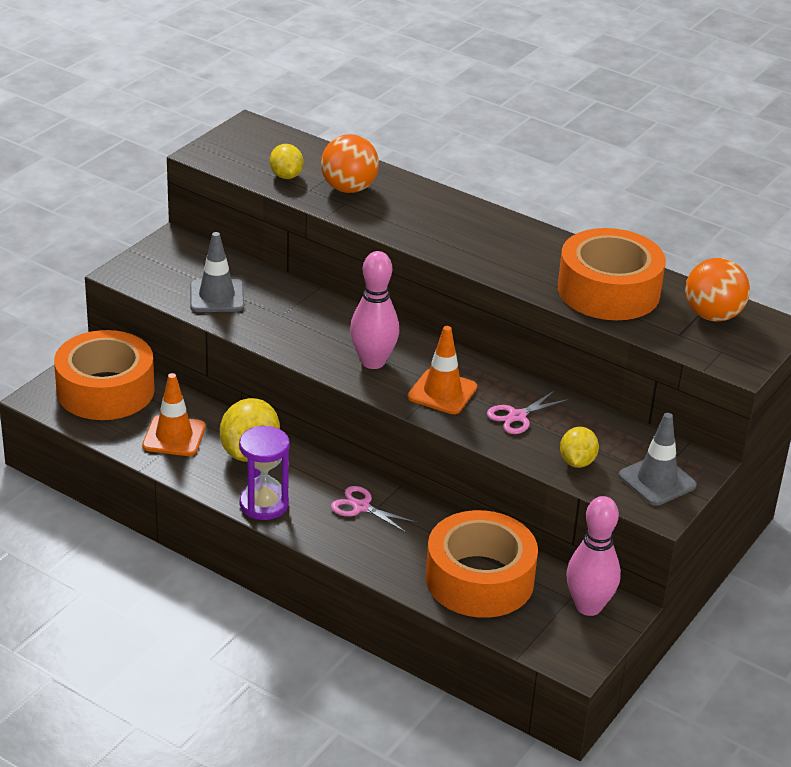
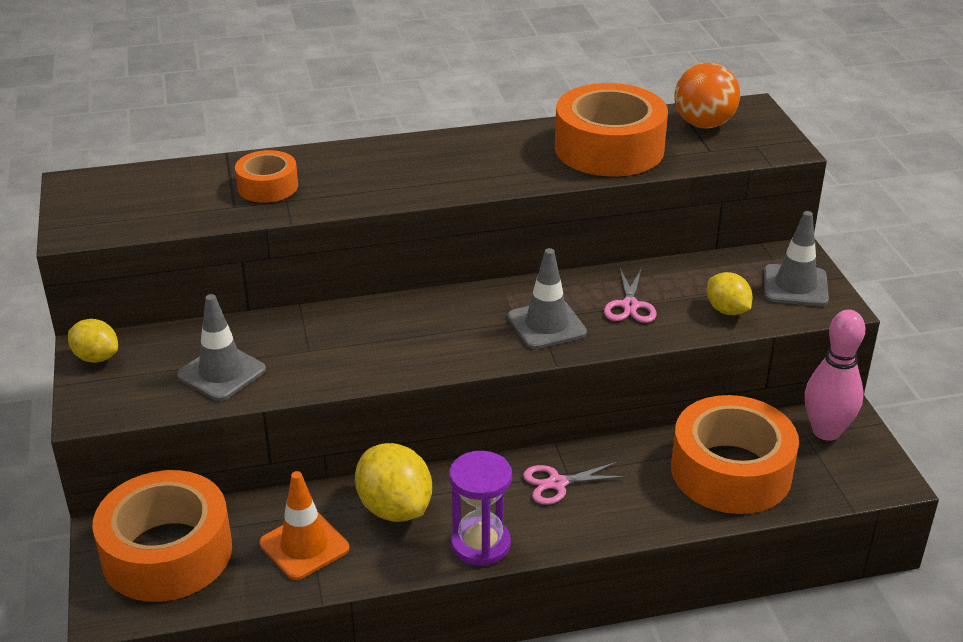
camera: 45 degrees left, 0 degrees up
yellow lemon [270,144,303,179] -> yellow lemon moved to [68,319,118,363]
orange ball [321,134,379,193] -> orange tape [235,150,298,203]
pink bowling pin [350,251,399,369] -> none
orange traffic cone [408,326,477,414] -> grey traffic cone [508,248,587,349]

